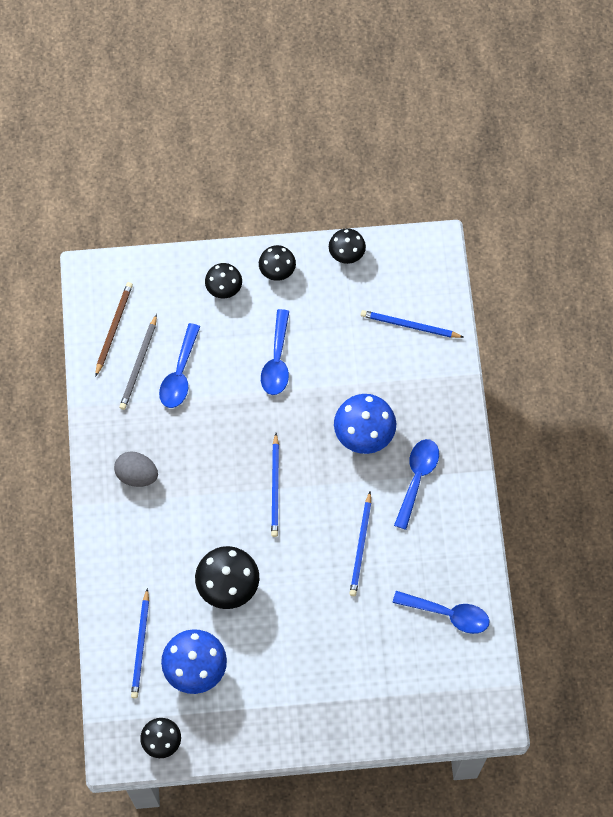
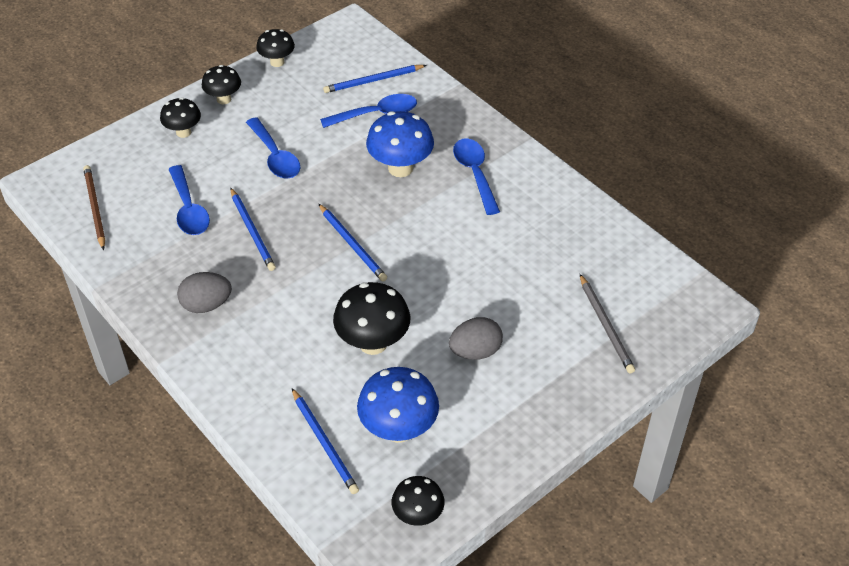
camera: 35 degrees left, 20 degrees down
grey pencil [119,314,157,410] -> grey pencil moved to [580,274,635,373]
blue pencil [350,492,371,596] -> blue pencil moved to [231,188,276,271]
blue spoon [392,591,490,634] -> blue spoon moved to [320,94,417,128]
none -> grey egg [449,317,503,360]

